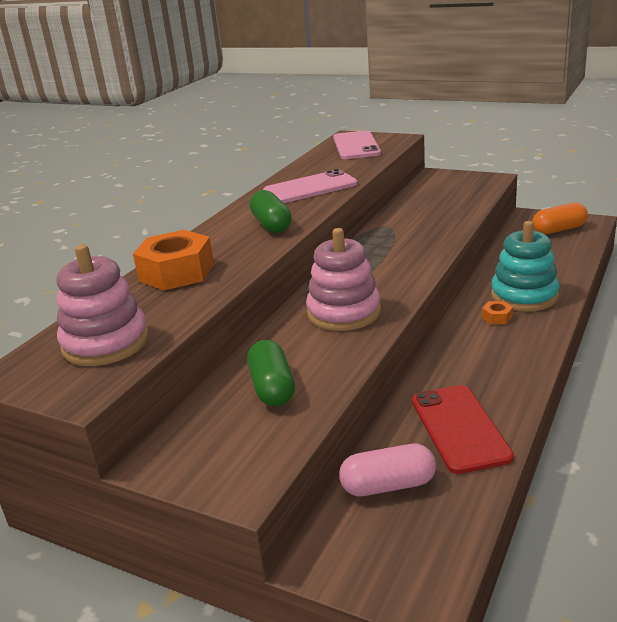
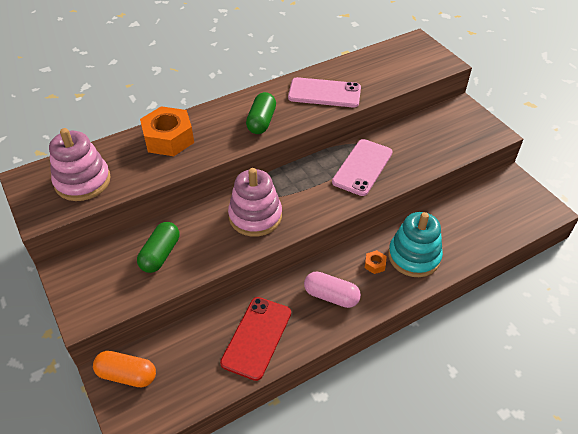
camera: 30 degrees right, 20 degrees up
pink phone [333,130,381,159] -> pink phone moved to [332,139,393,196]
pink capsule [339,444,436,496] -> pink capsule moved to [304,271,361,308]
orange capsule [532,202,588,234] -> orange capsule moved to [93,351,156,387]

